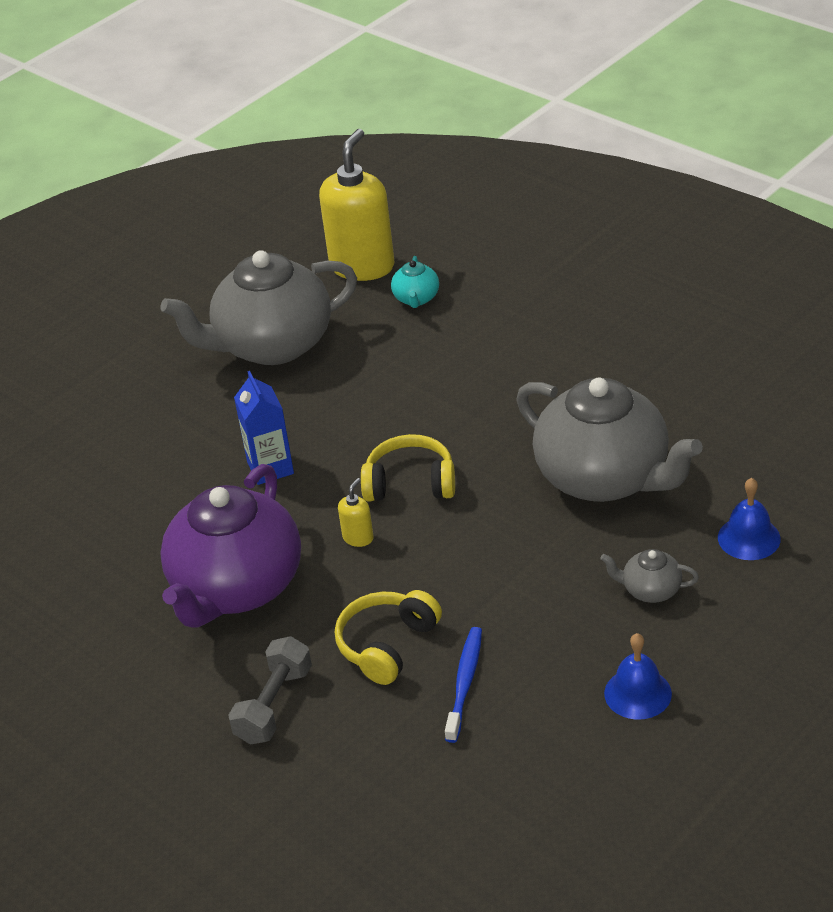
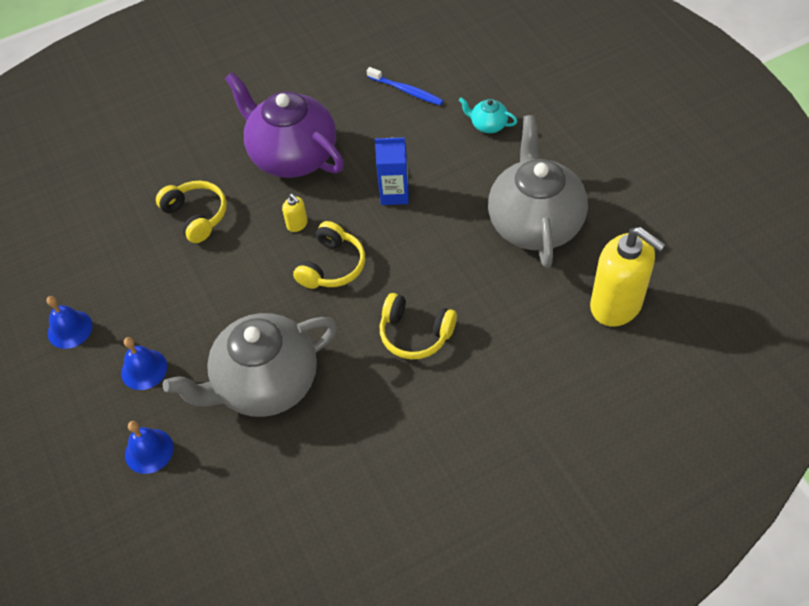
camera: 110 degrees right, 15 degrees up
grey dumbbell [228,636,312,745] -> none
turquoise teapot [391,256,439,308] -> turquoise teapot moved to [459,97,518,133]
blue toothbrush [445,627,482,743] -> blue toothbrush moved to [367,67,443,105]
grey teapot [600,549,699,603] -> blue bell [121,337,167,390]
none -> yellow headphones [380,293,457,359]

